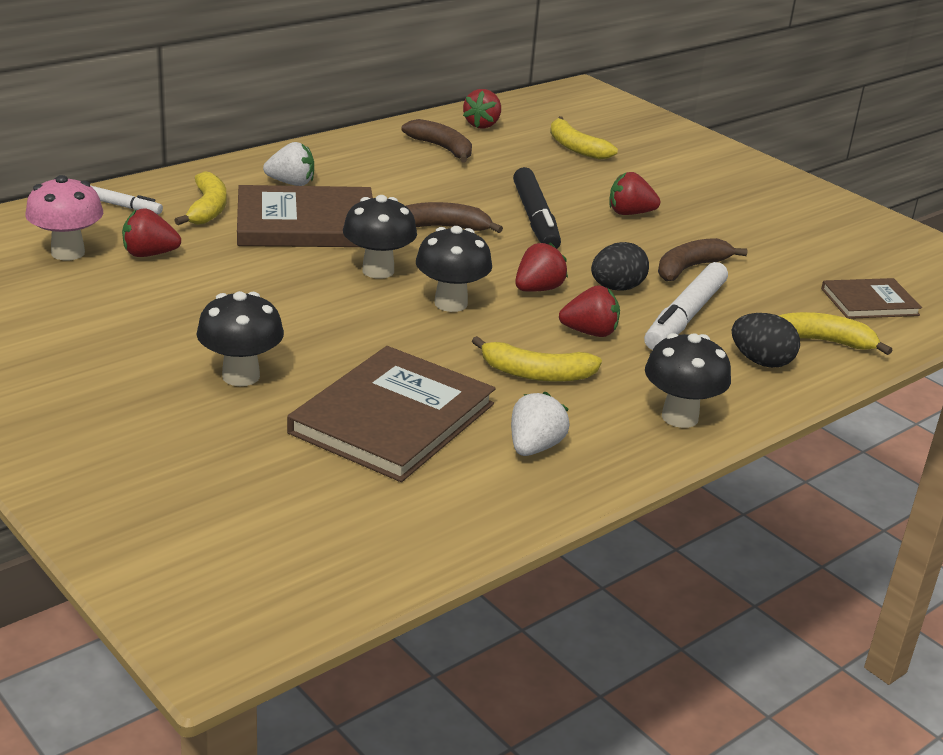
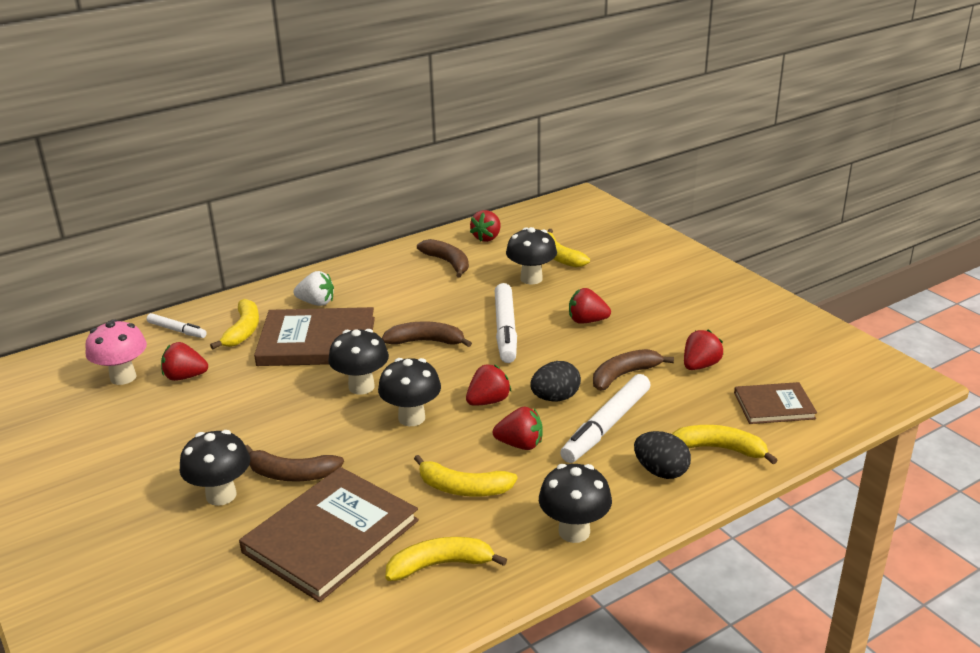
camera: 10 degrees right, 0 degrees up
white strawberry [511,392,570,456] -> yellow banana [385,537,507,581]
black marker [513,167,561,249] -> white marker [495,283,517,363]
none -> brown banana [245,445,344,482]
none -> black mushroom [506,227,557,284]
none -> red strawberry [684,330,724,370]

